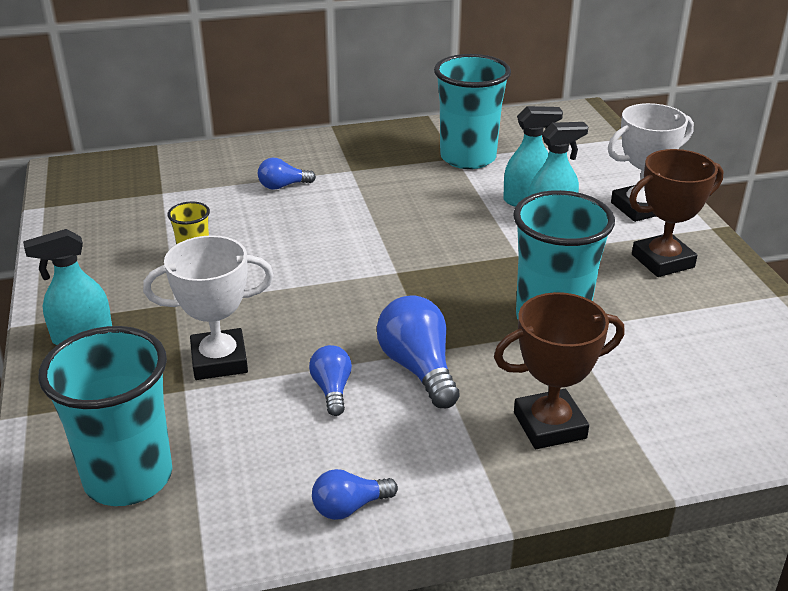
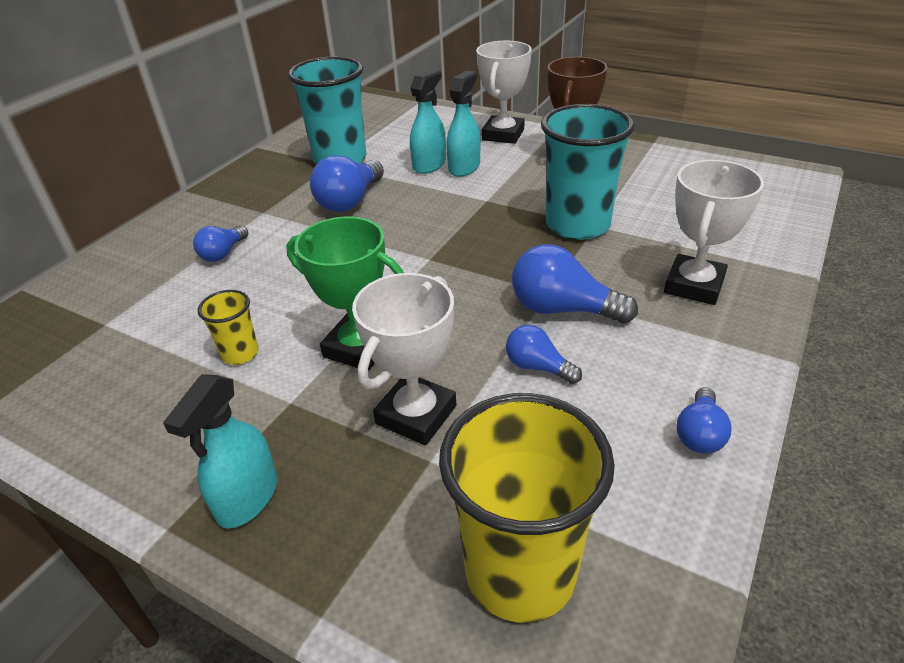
camera: 45 degrees left, 5 degrees up
turquoise cup [38,326,172,506] -> yellow cup [439,393,615,623]
brown trophy [494,292,625,449] -> white trophy [664,160,764,305]
none -> green trophy [286,217,404,371]
none -> blue light bulb [310,155,384,212]

